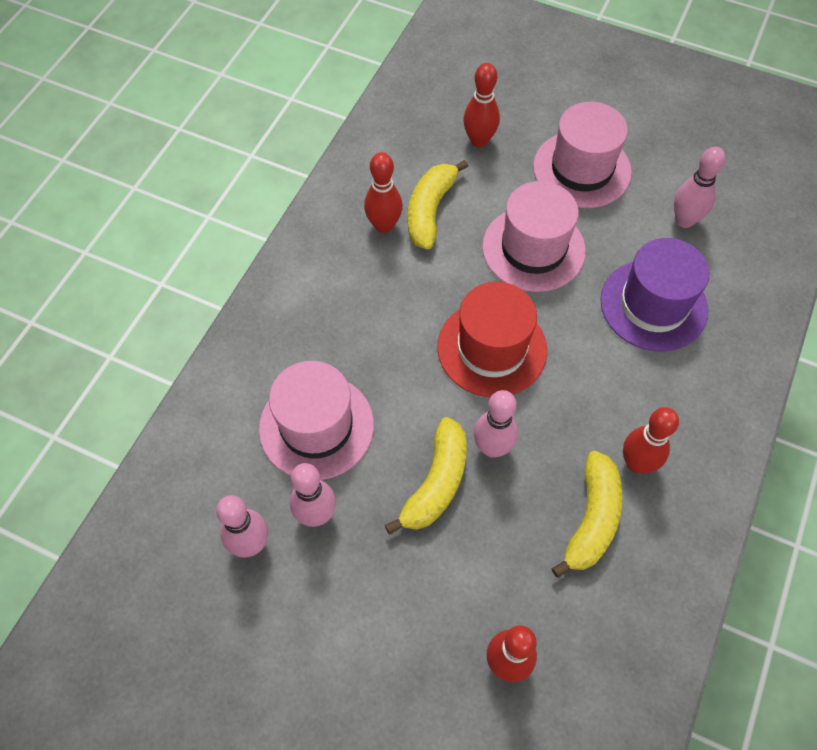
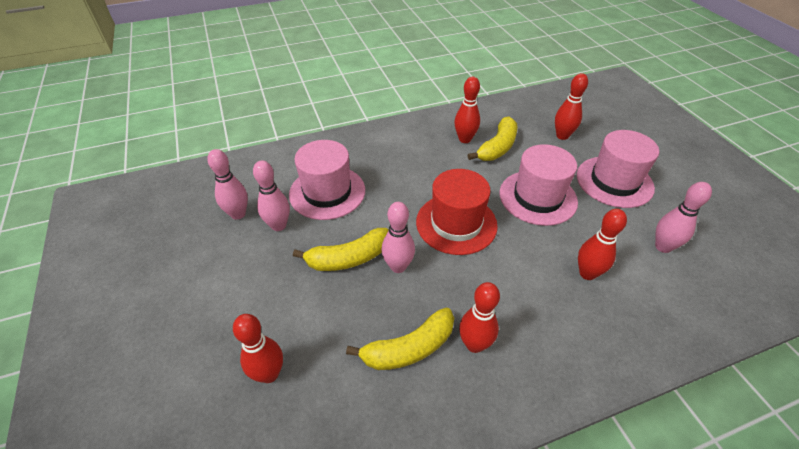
camera: 45 degrees right, 15 degrees down
yellow banana [408,160,468,250] -> yellow banana turned 150 degrees clockwise [468,116,517,161]
purple hat [600,238,710,351] -> red bowling pin [578,209,627,280]

